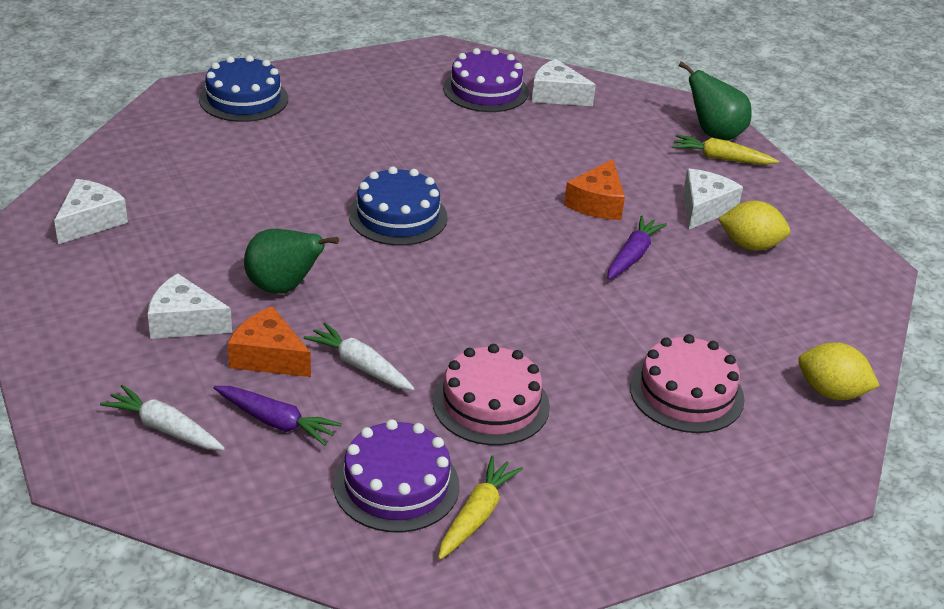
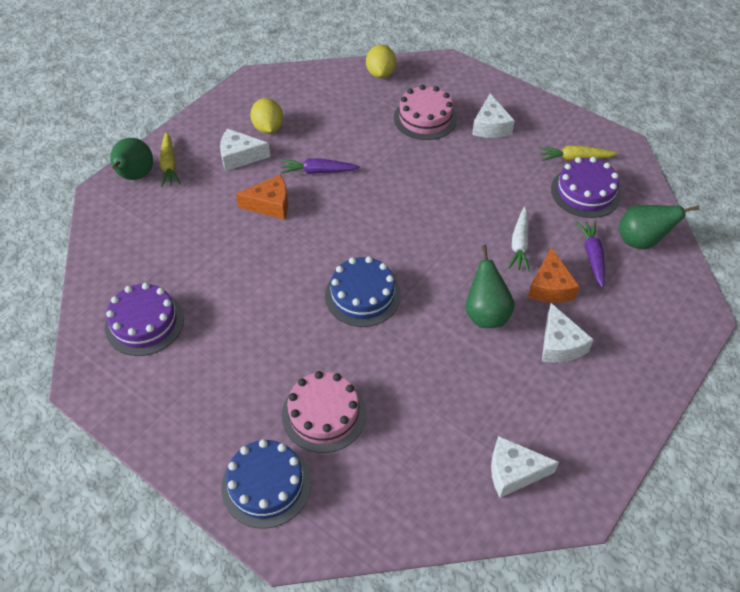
camera: 115 degrees left, 15 degrees up
white carrot [100,385,225,450] -> none
pink cake [433,344,550,445] -> pink cake moved to [282,371,366,453]
white cheese [532,59,596,106] -> white cheese moved to [472,94,515,138]
none -> green pear [619,205,699,249]

